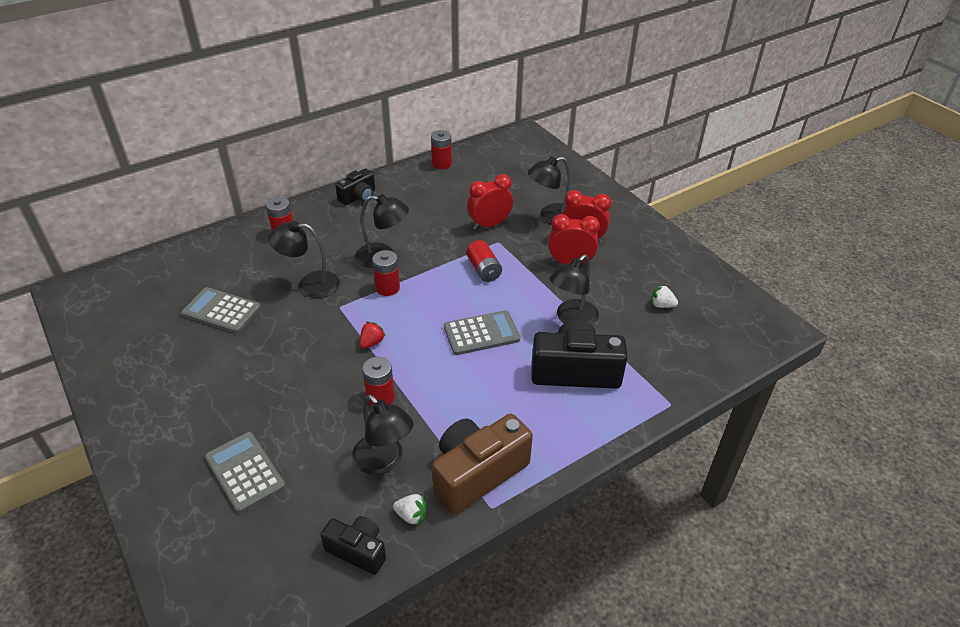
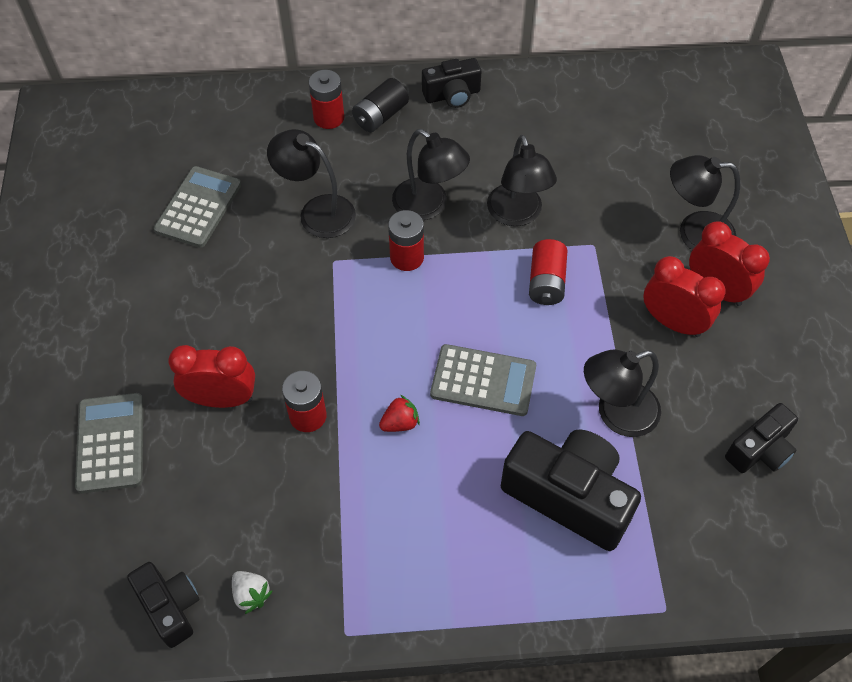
camera: 30 degrees right, 15 degrees up
grey calculator [181,287,261,333] -> grey calculator turned 60 degrees clockwise [154,166,241,248]
black lamp [352,394,414,475] -> black lamp moved to [487,135,557,226]
red strawberry [360,322,386,349] -> red strawberry moved to [379,395,420,432]
red battery [431,130,452,169] -> none
brown camera [432,414,533,514] -> none
red clock [467,174,513,230] -> red clock moved to [168,345,255,408]
white strawberry [651,284,678,308] -> black camera [725,403,798,473]
none -> black battery [352,78,409,132]

